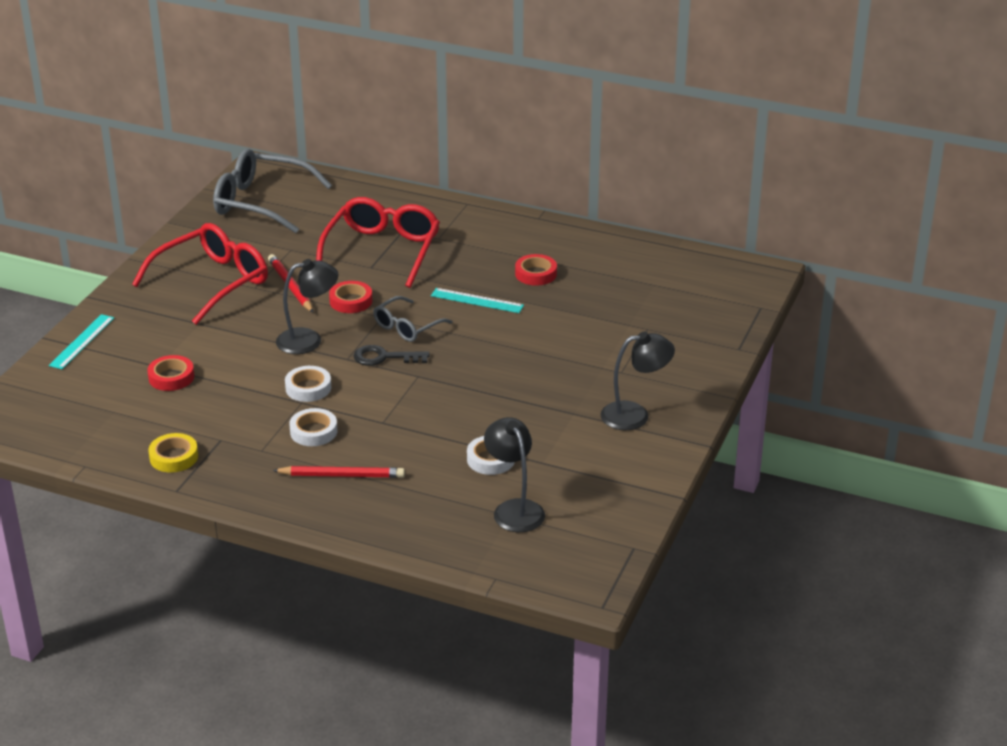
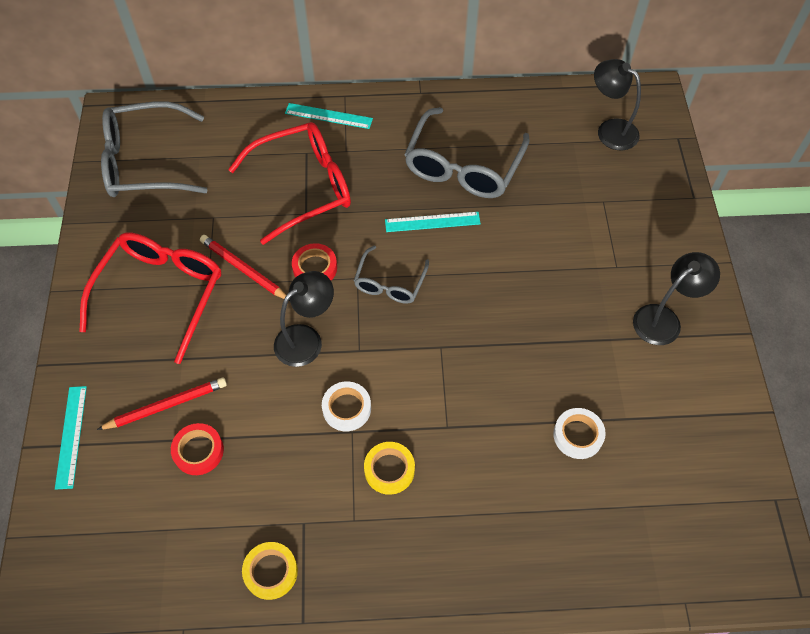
camera: 25 degrees left, 25 degrees up
red pencil [272,466,405,478] -> red pencil moved to [97,377,227,430]
white tape [289,408,337,446] -> yellow tape [364,442,415,495]
red glasses [316,197,440,288] -> red glasses turned 75 degrees clockwise [228,122,351,245]
black key [354,345,429,366] -> none
black lamp [484,417,545,532] -> black lamp moved to [594,59,641,151]
red tape [515,254,557,286] -> grey glasses [404,107,530,198]
none -> turquoise ruler [285,103,373,129]

